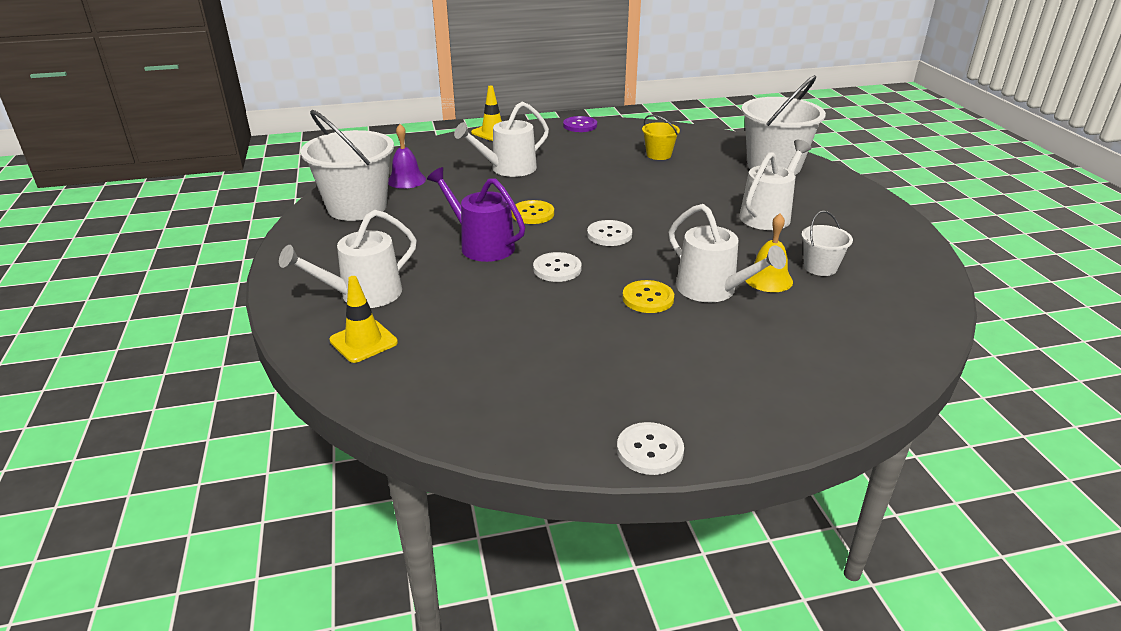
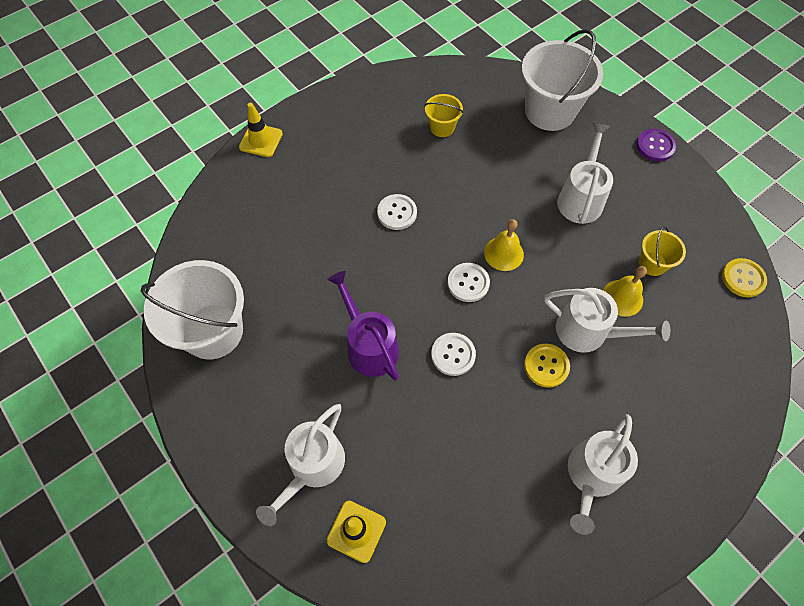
camera: 25 degrees left, 30 degrees up
purple bell [388,124,426,189] -> none
purple watering can [427,167,525,262] -> purple watering can turned 45 degrees clockwise [328,271,399,381]
white watering can [454,101,549,177] -> white watering can moved to [568,414,638,535]
yellow button [511,200,554,224] -> yellow button moved to [722,258,767,297]
purple button [563,116,597,132] -> purple button moved to [636,129,676,161]
white button [617,422,684,475] -> white button moved to [377,194,417,230]
white bucket [801,211,853,276] -> yellow bucket [639,226,686,276]
none -> yellow bell [484,219,524,271]

